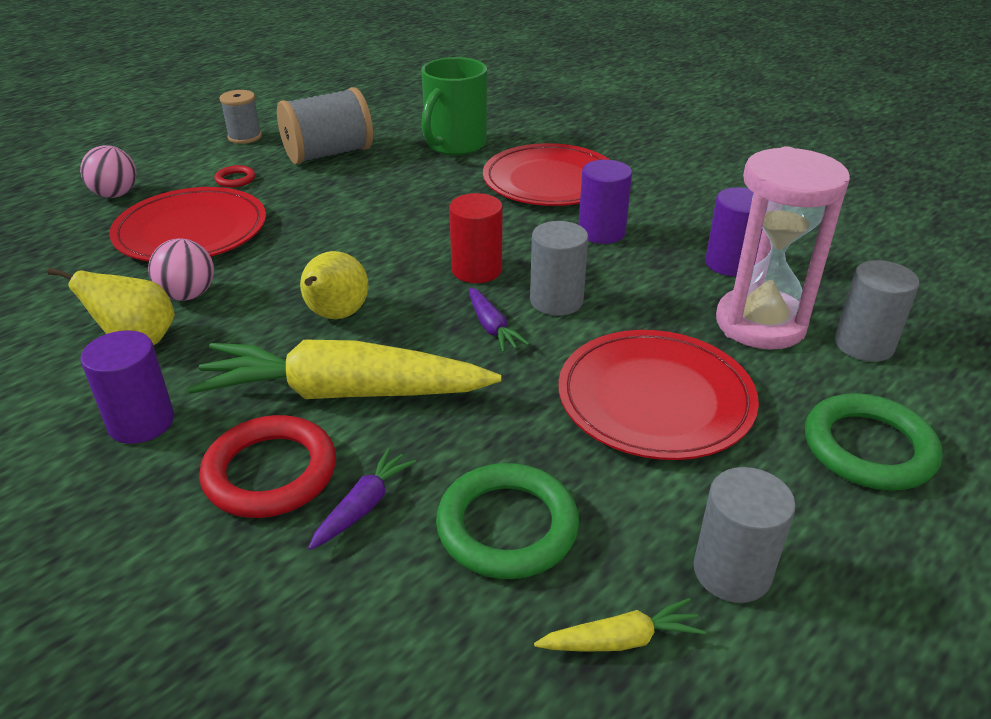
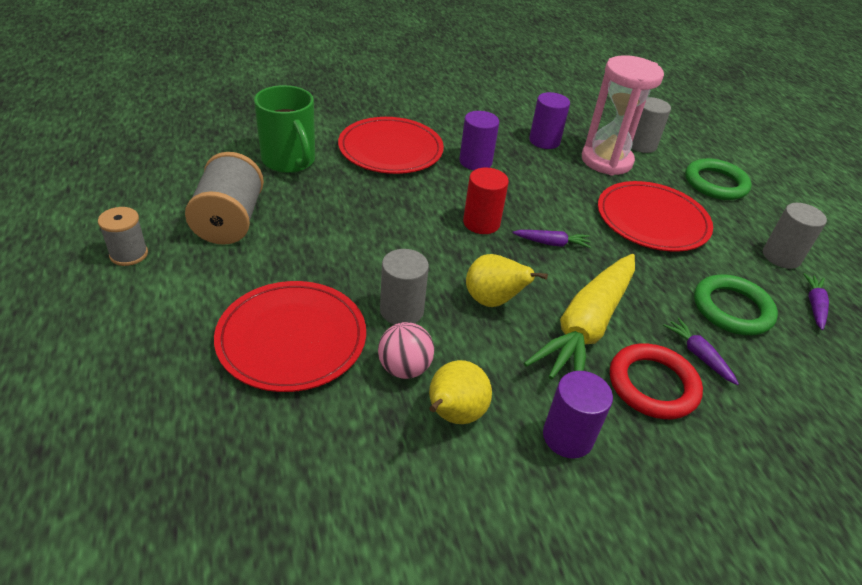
camera: 65 degrees left, 5 degrees up
pink ball [80,145,137,198] -> none
red ring [214,165,255,188] -> none
grey cylinder [530,221,588,316] -> grey cylinder moved to [380,249,429,325]
yellow carrot [534,598,706,652] -> purple carrot [803,273,829,330]

